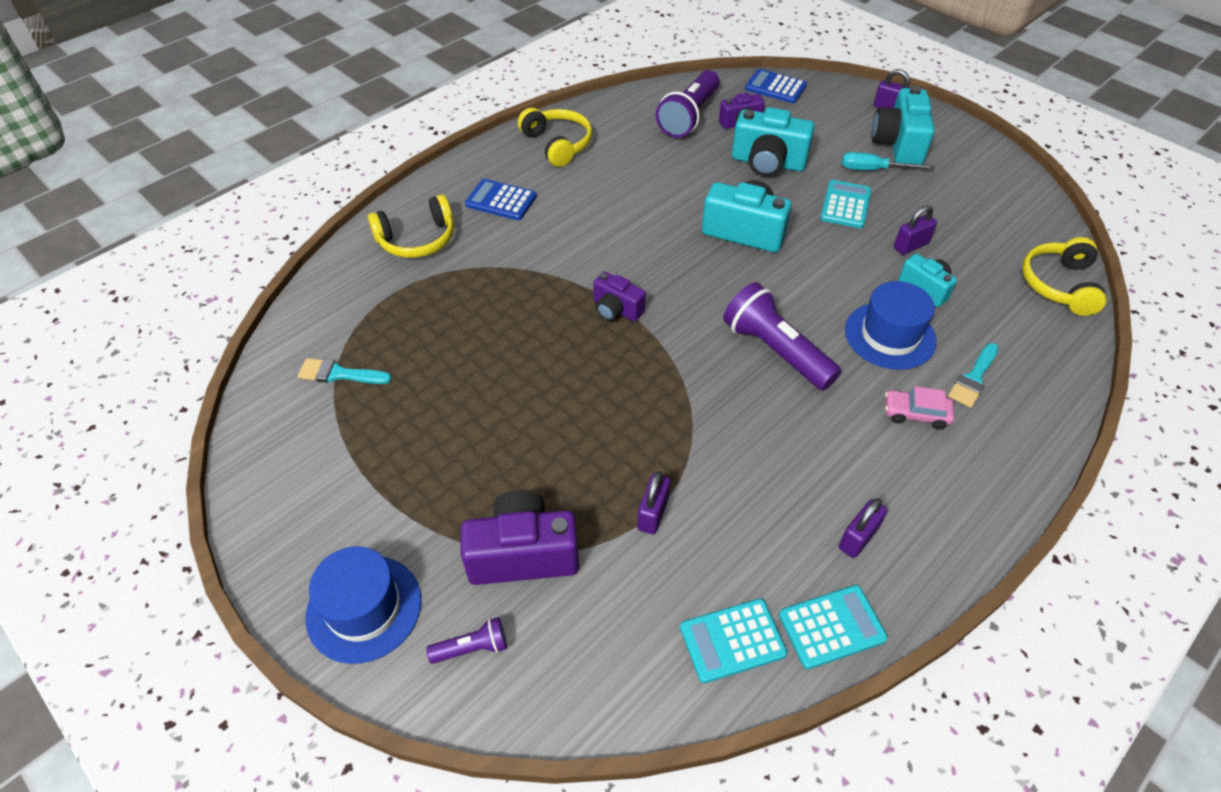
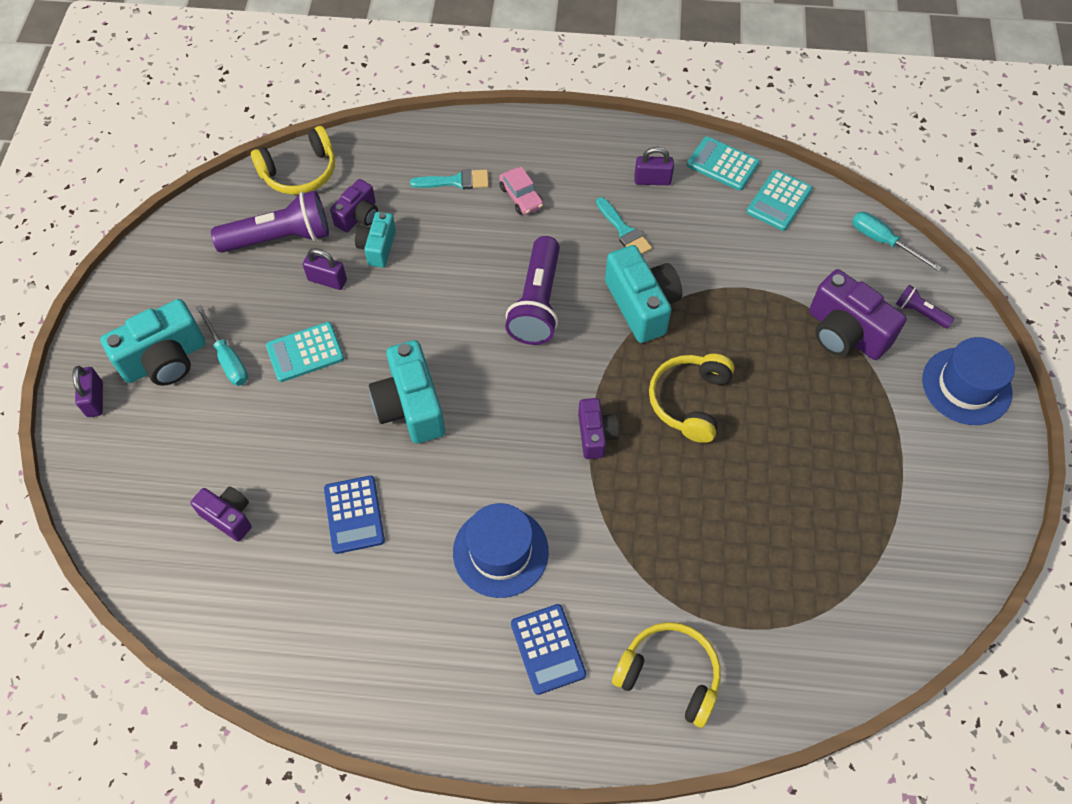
camera: 130 degrees left, 10 degrees up
turquoise brush [298,358,392,384] -> turquoise brush moved to [596,197,652,254]
yellow headphones [518,108,592,167] -> yellow headphones moved to [649,354,734,443]
purple padlock [637,472,671,534] -> none
purple flashlight [656,70,720,138] -> purple flashlight moved to [211,190,329,253]
turquoise calculator [680,599,787,683] -> turquoise calculator turned 90 degrees clockwise [746,170,812,231]
turquoise camera [732,107,815,177] -> turquoise camera moved to [605,245,682,343]
blue calculator [745,69,807,103] -> blue calculator moved to [324,476,385,554]
blue hat [845,281,937,370] -> blue hat moved to [453,503,549,598]
none -> purple camera [330,179,378,232]
none -> turquoise screwdriver [852,212,942,272]

